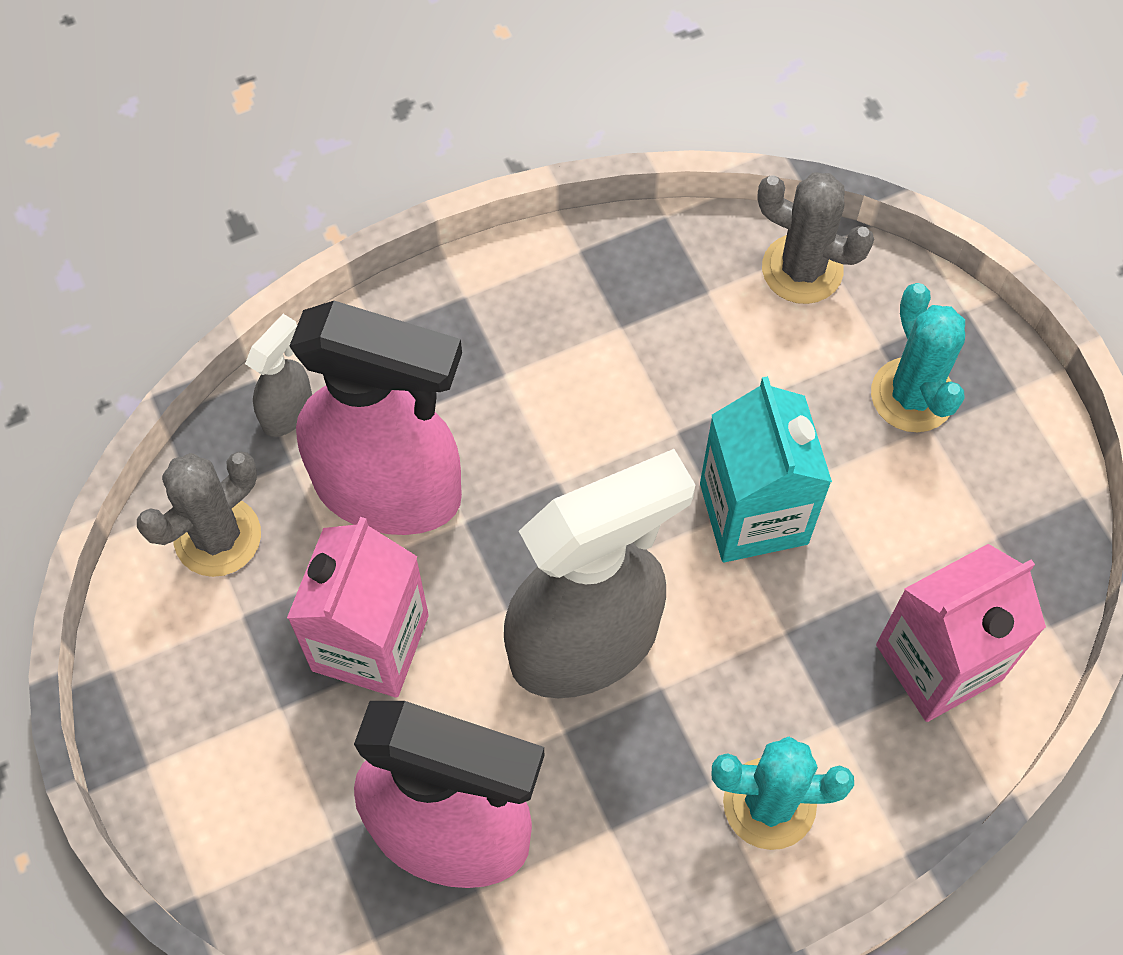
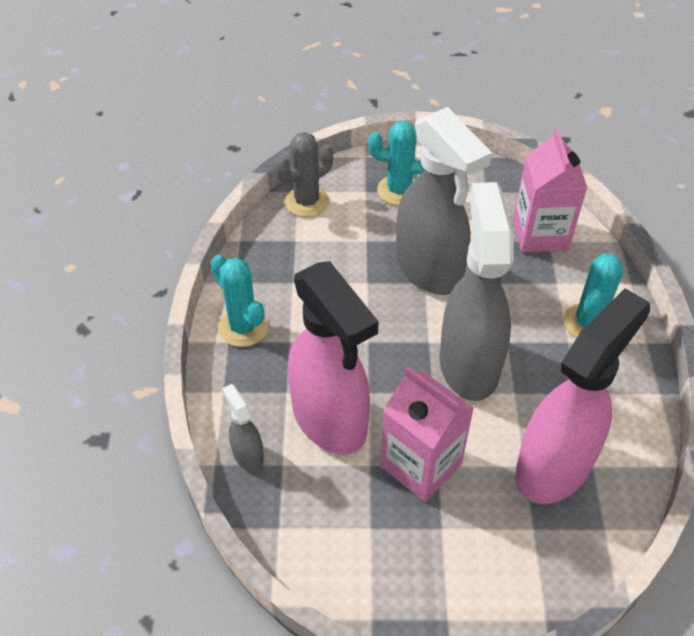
camera: 65 degrees left, 15 degrees down
grey cactus [137,451,261,577] -> none
pink spray bottle [290,301,462,535] -> pink spray bottle turned 105 degrees clockwise [288,261,379,455]
turquoise carton [700,376,832,562] -> grey spray bottle [396,107,492,295]
none -> turquoise cactus [211,255,269,347]

